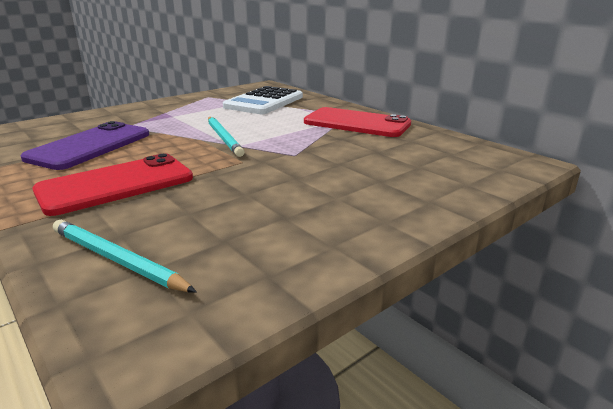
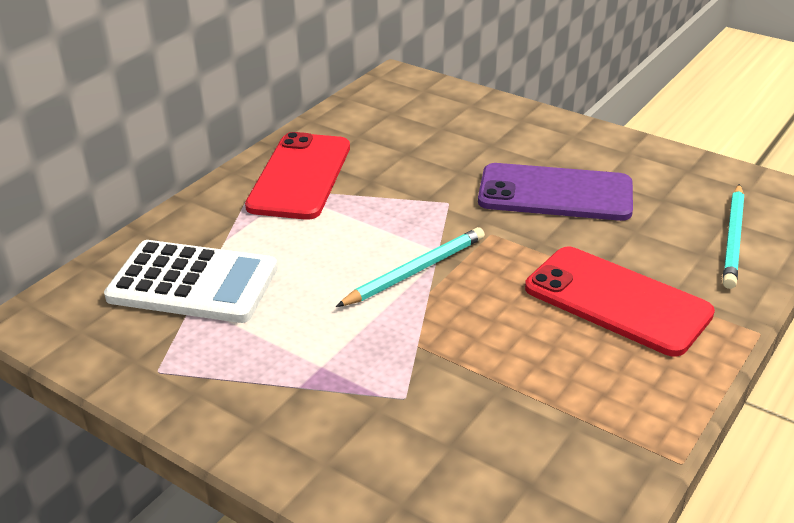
camera: 105 degrees left, 10 degrees up
purple phone [21,121,149,170] -> purple phone moved to [478,163,633,221]

